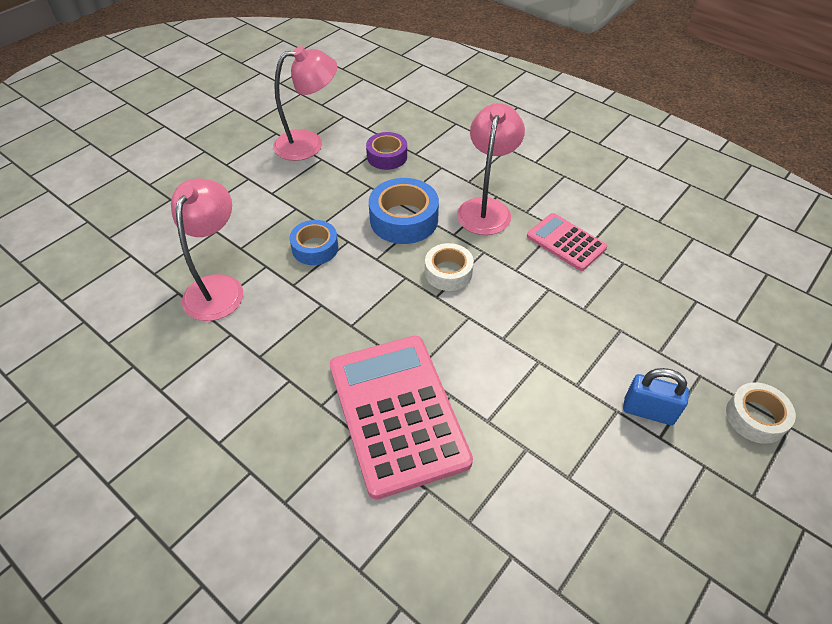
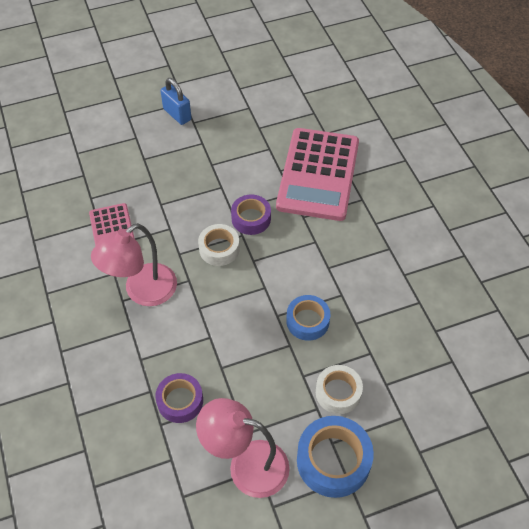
camera: 150 degrees left, 5 degrees up
pink lamp [171,178,243,321] -> none
blue tape [369,178,439,244] -> blue tape moved to [297,416,374,498]
white tape [726,382,796,444] -> white tape moved to [316,365,363,414]
none -> purple tape [231,194,271,235]

